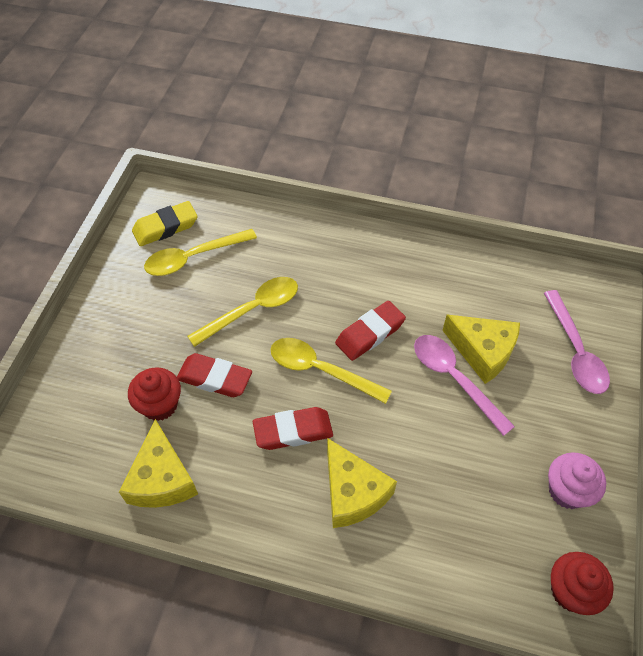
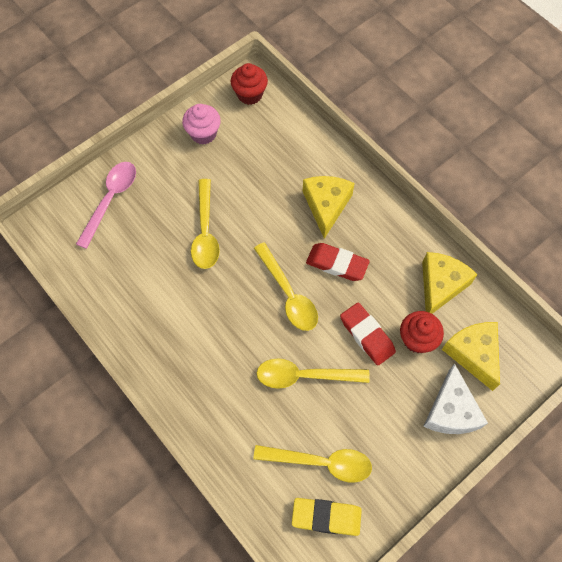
camera: 145 degrees left, 10 degrees up
red eraser [335,301,406,361] -> none
pink spoon [414,335,515,436] -> yellow spoon [191,179,220,269]
yellow cheese [442,315,520,384] -> yellow cheese moved to [442,322,500,391]
none -> white cheese [423,363,488,434]

